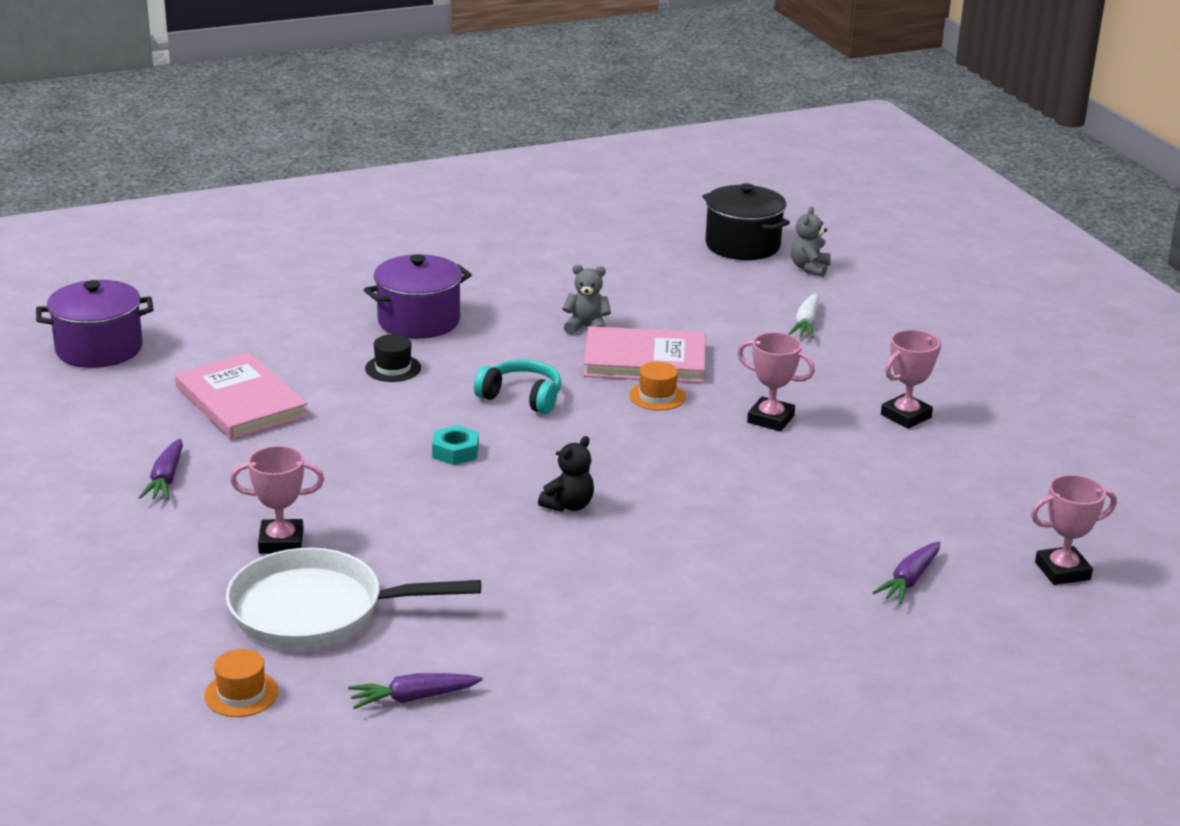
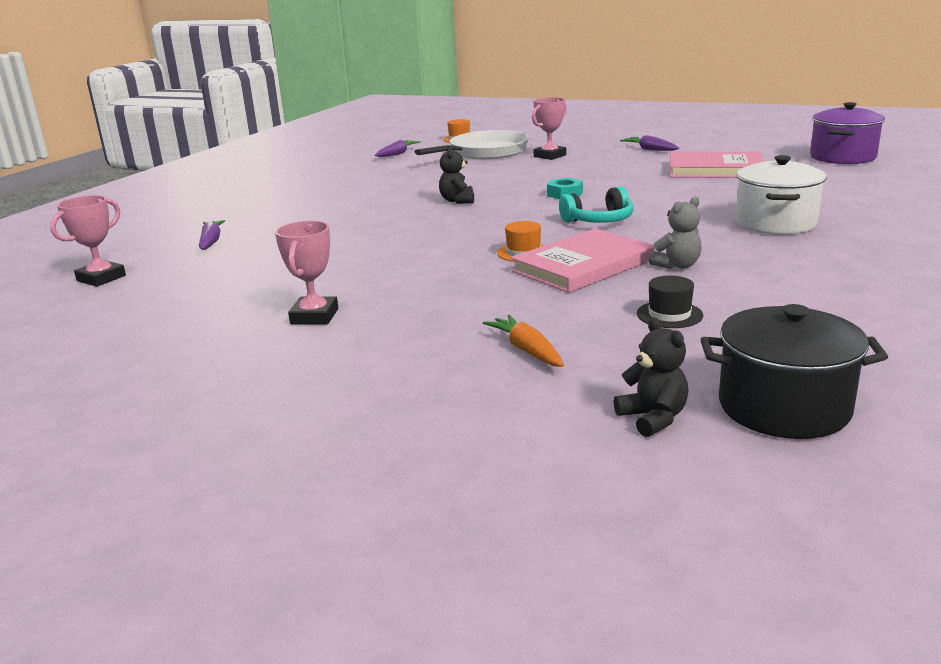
camera: 140 degrees right, 5 degrees down
purple pot [364,254,472,339] -> white pot [735,155,827,235]
black hat [365,334,421,382] -> black hat moved to [637,276,703,328]
pink trophy [737,332,815,431] -> none
white carrot [789,293,819,338] -> orange carrot [483,315,564,367]
grey teddy bear [791,207,831,277] -> black teddy bear [614,317,688,437]

